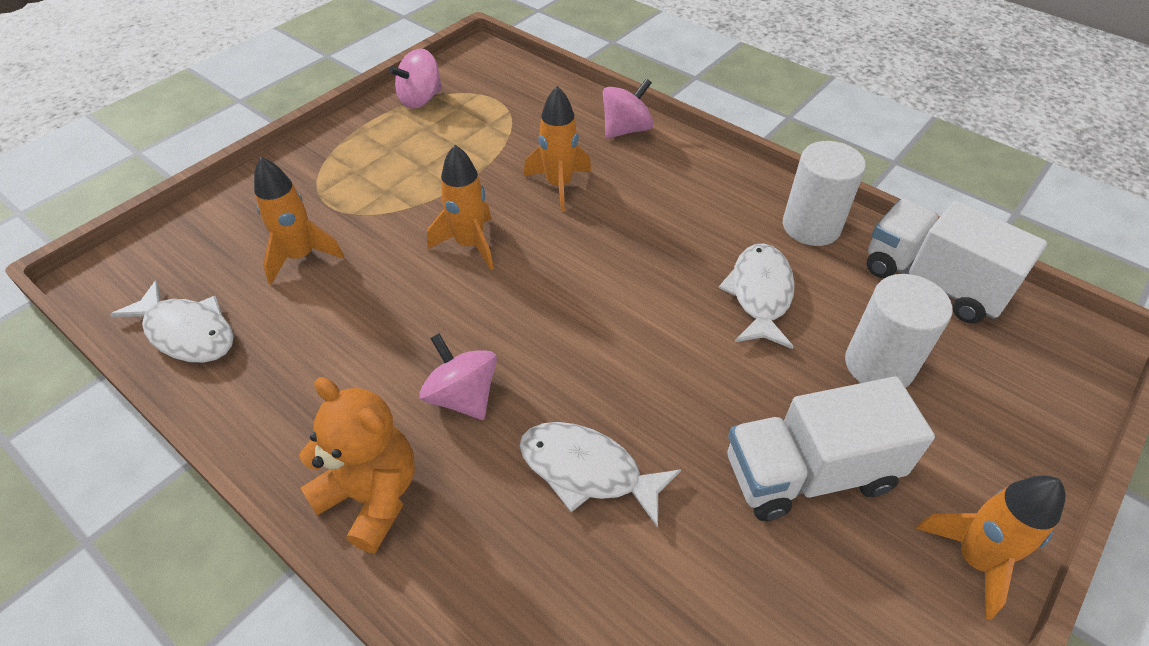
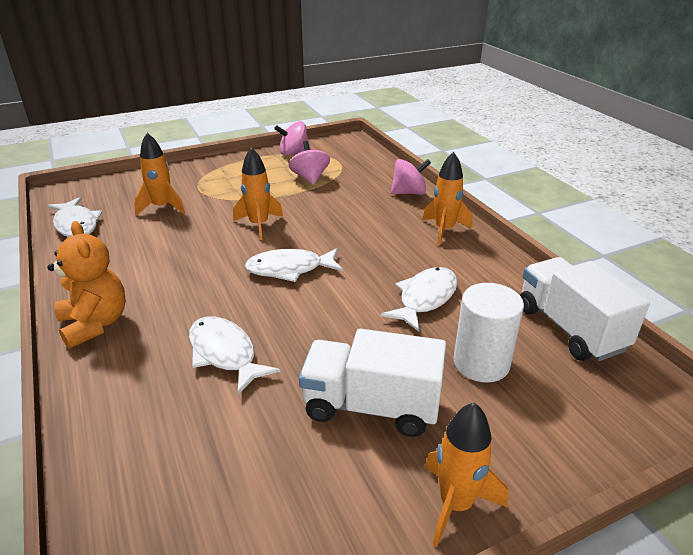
camera: 25 degrees right, 15 degrees down
pink spinning top [419,333,497,420] -> pink spinning top moved to [288,141,330,185]
orange rocket [524,86,591,212] -> orange rocket moved to [422,152,473,245]
white cylinder [783,141,866,246] -> none
none -> white fish [245,248,343,282]

